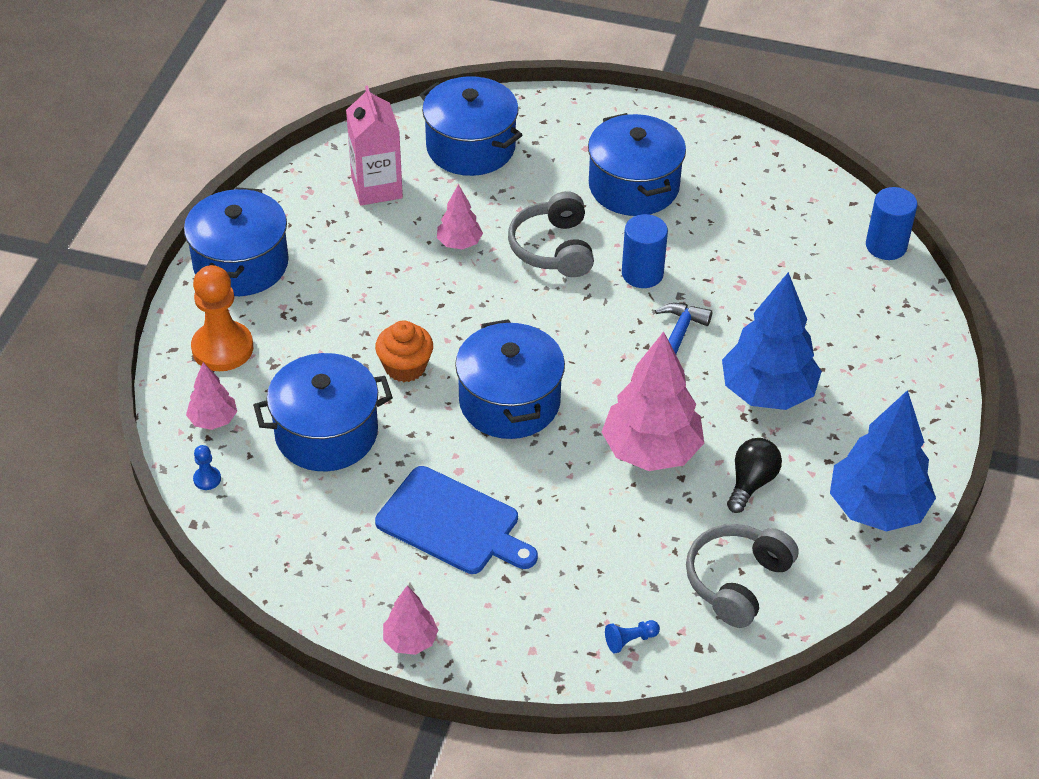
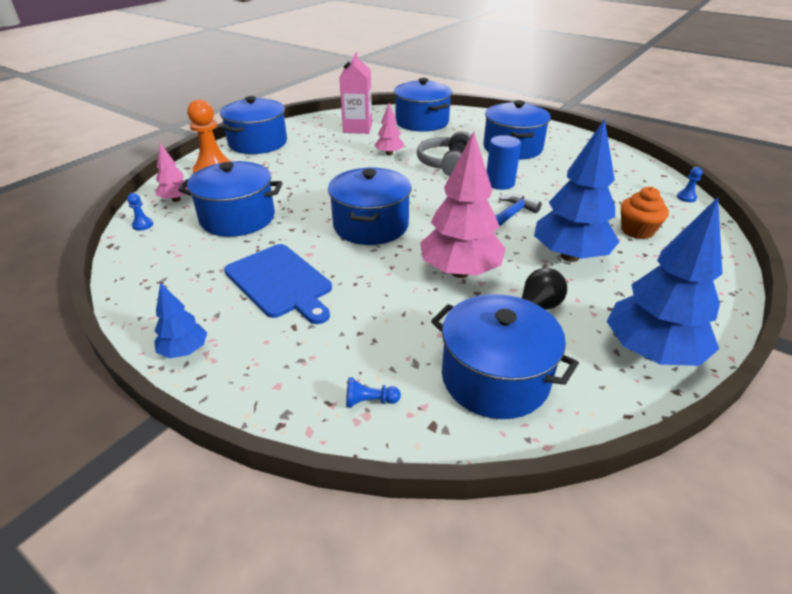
camera: 20 degrees right, 10 degrees down
orange cupcake [375,320,433,382] -> orange cupcake moved to [621,187,669,239]
pink tree [383,586,438,655] -> blue tree [154,282,207,358]
grey headphones [686,524,799,628] -> blue pot [431,294,579,419]
blue cylinder [866,187,917,260] -> blue pawn [677,167,703,202]

